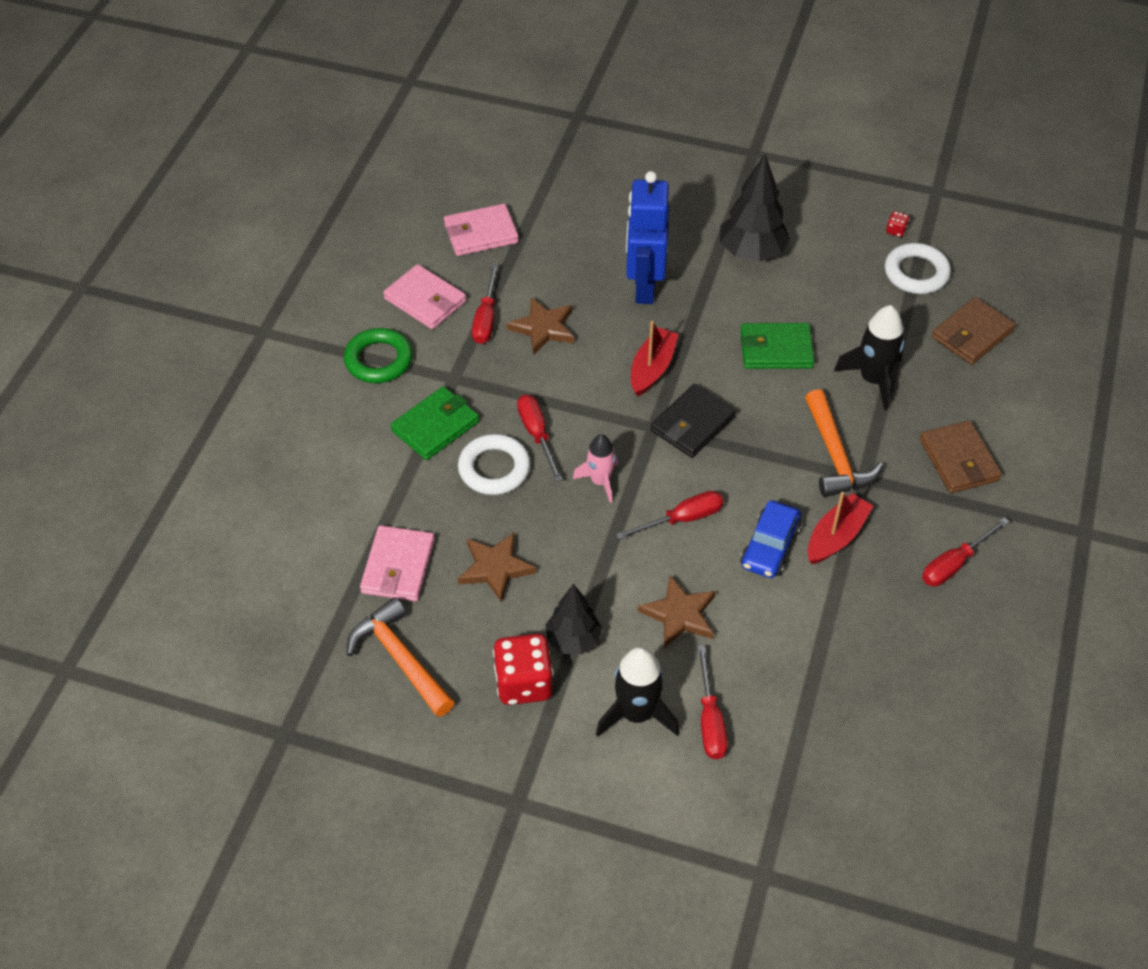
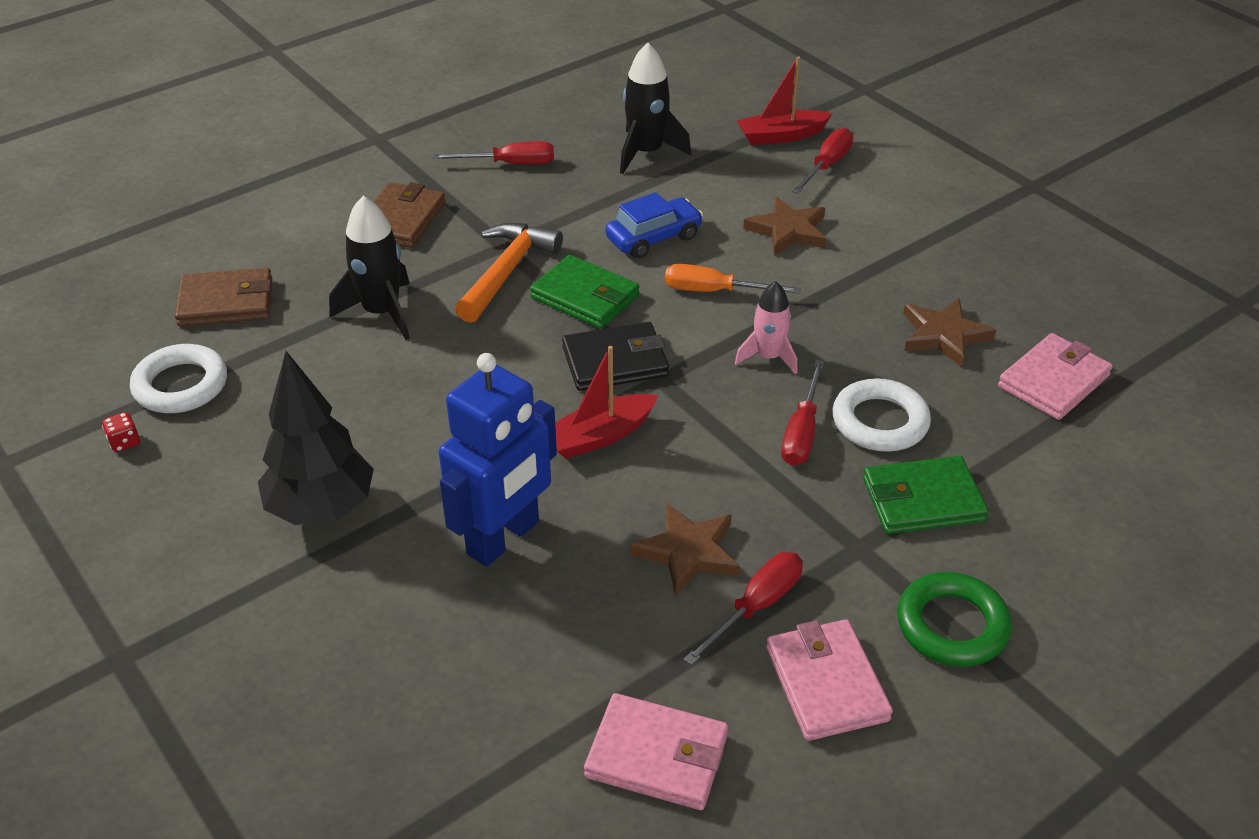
camera: 145 degrees left, 10 degrees down
orange hammer [346,597,455,717] -> none
red dice [493,634,553,705] -> none
black tree [545,584,602,655] -> none
black rocket [596,647,679,737] -> black rocket moved to [620,43,691,174]
red screwdriver [616,491,723,540] -> orange screwdriver [665,264,801,293]
green wallet [741,323,814,369] -> green wallet moved to [530,255,639,329]
red boat [808,492,874,564] -> red boat moved to [737,56,833,145]

